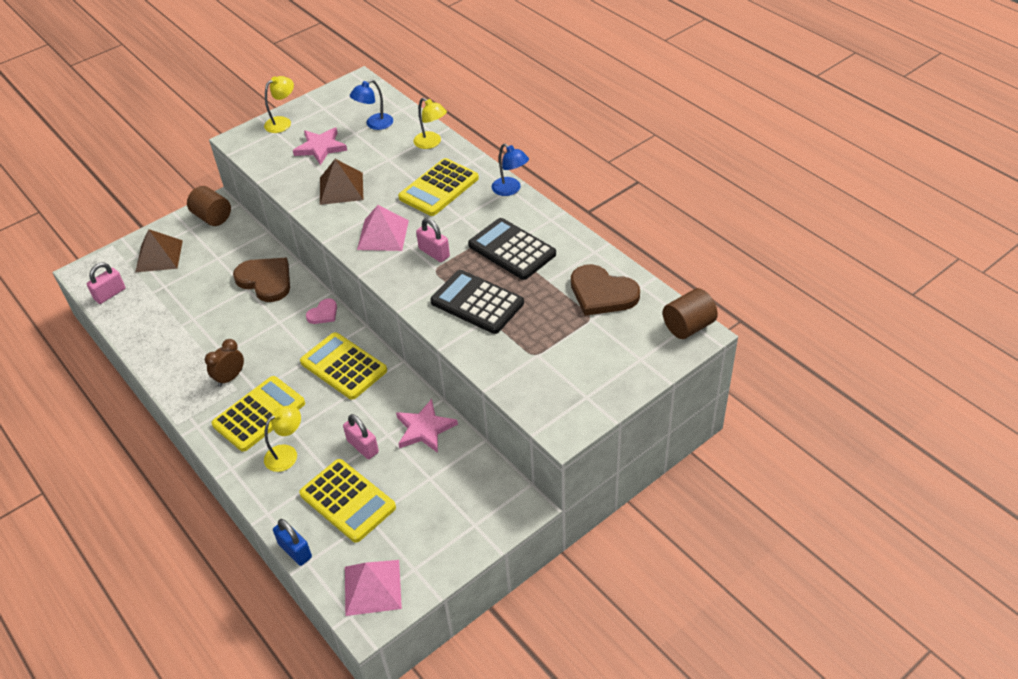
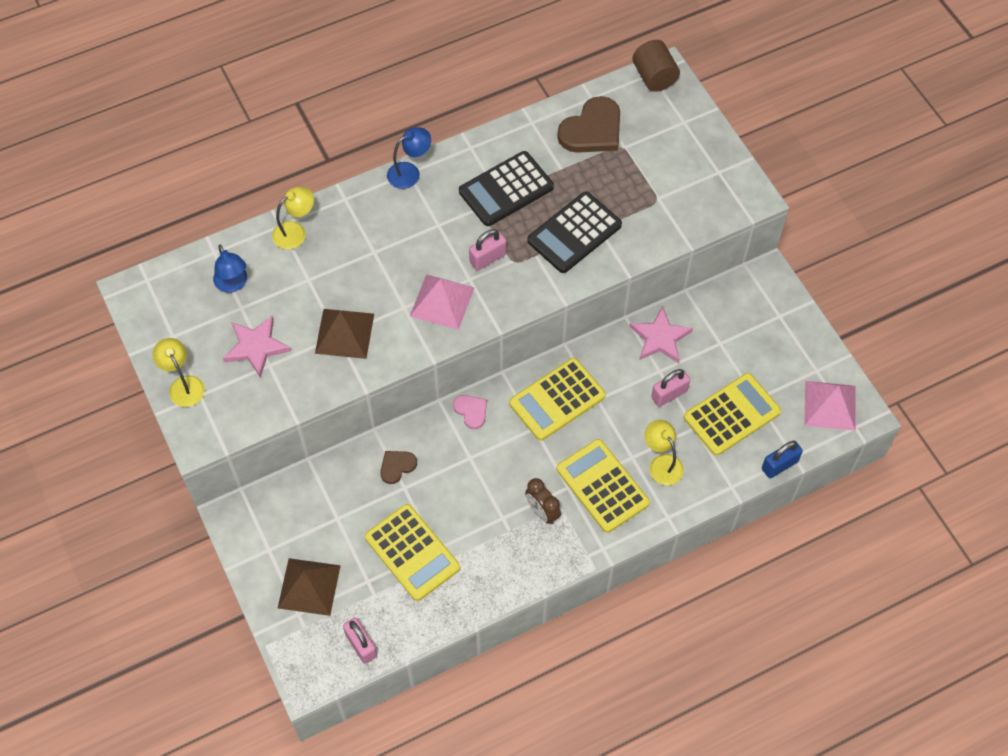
camera: 80 degrees left, 15 degrees up
brown cylinder [187,186,231,226] -> none
brown heart [233,258,290,302] -> brown heart [380,451,417,484], size x0.52
yellow calculator [398,158,479,216] -> yellow calculator moved to [365,504,460,601]

